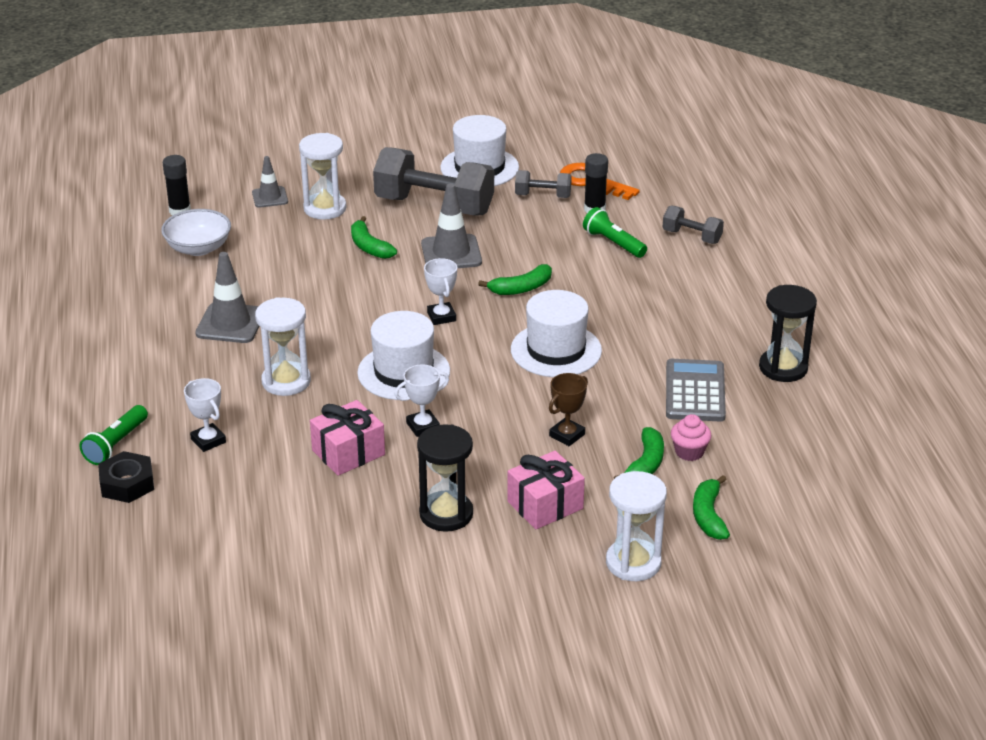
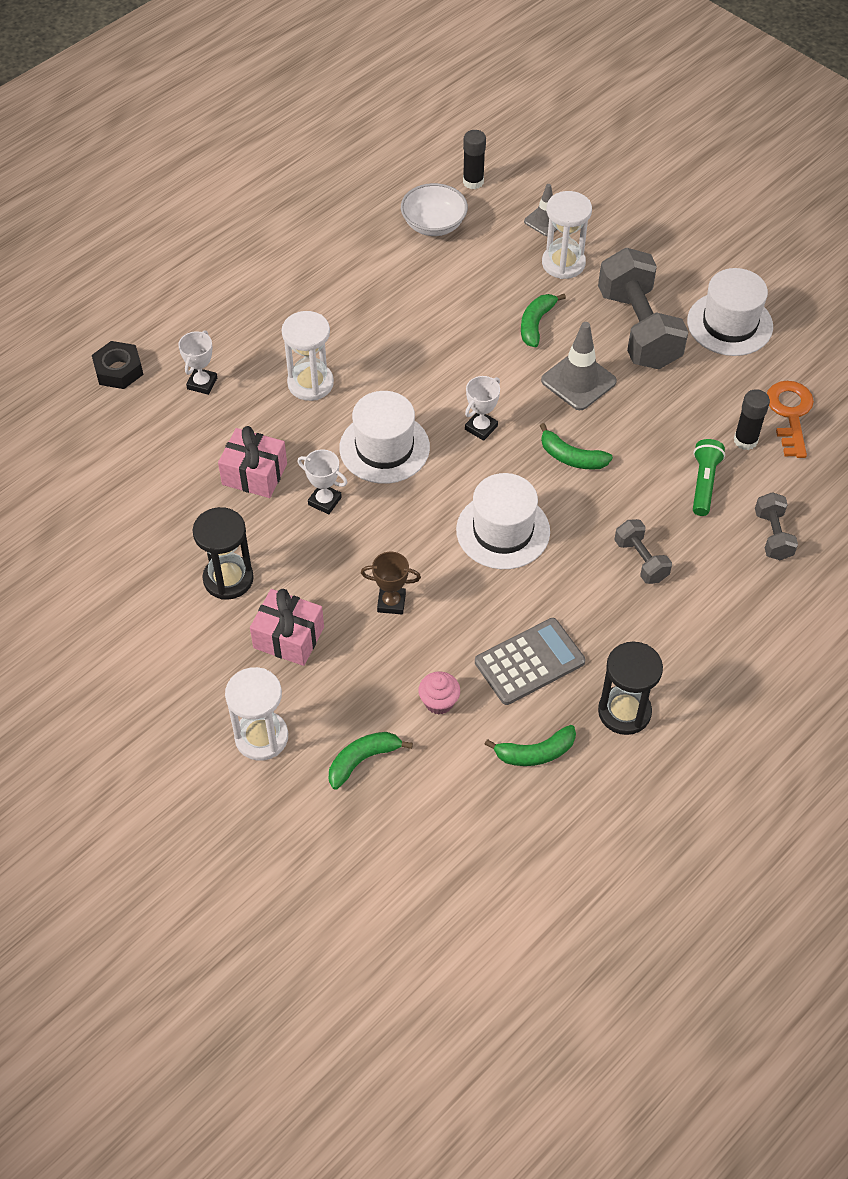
camera: 55 degrees right, 20 degrees up
green flashlight [80,405,148,465] -> none
grey traffic cone [195,252,260,343] -> none
grey dumbbell [515,170,572,198] -> grey dumbbell moved to [615,519,672,584]
green banana [614,427,664,479] -> green banana moved to [484,725,576,766]

